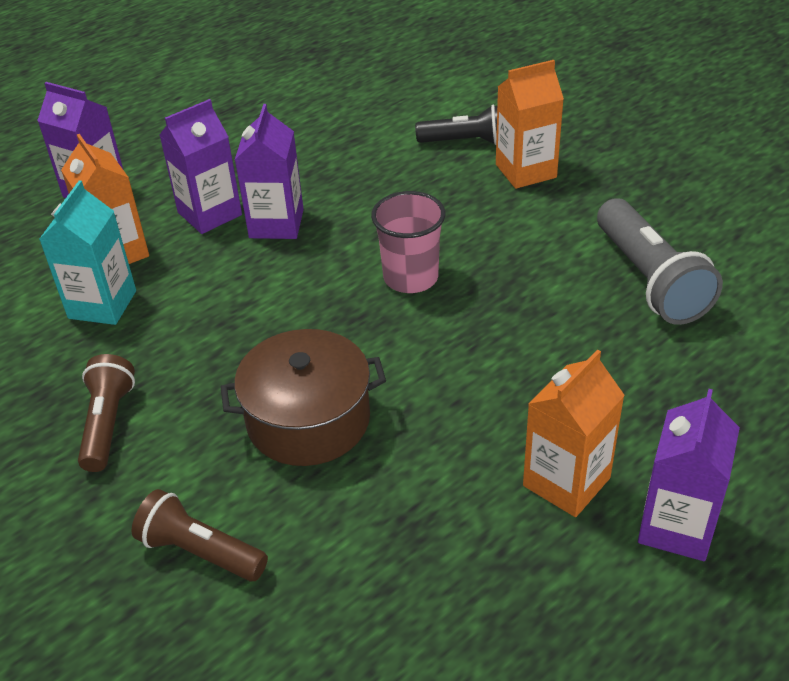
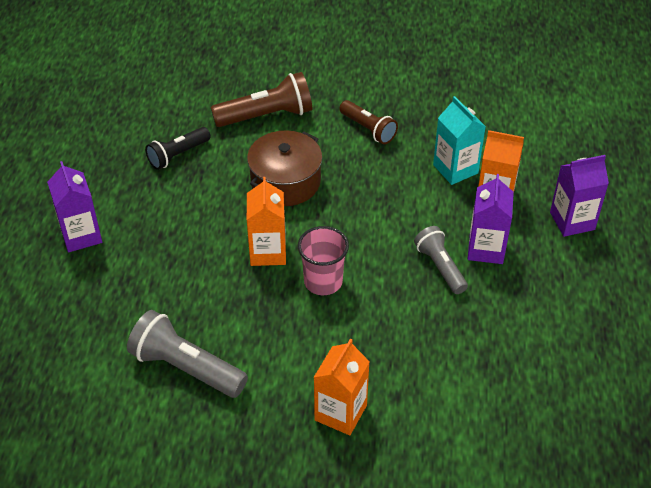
camera: 135 degrees right, 5 degrees up
brown flashlight [132,489,268,581] -> brown flashlight [211,72,312,127], size x1.54
purple carton [235,104,304,239] -> grey flashlight [414,226,468,294]
black flashlight [415,105,497,145] -> black flashlight moved to [145,127,211,170]
orange carton [523,350,625,517] -> orange carton moved to [247,177,286,266]

